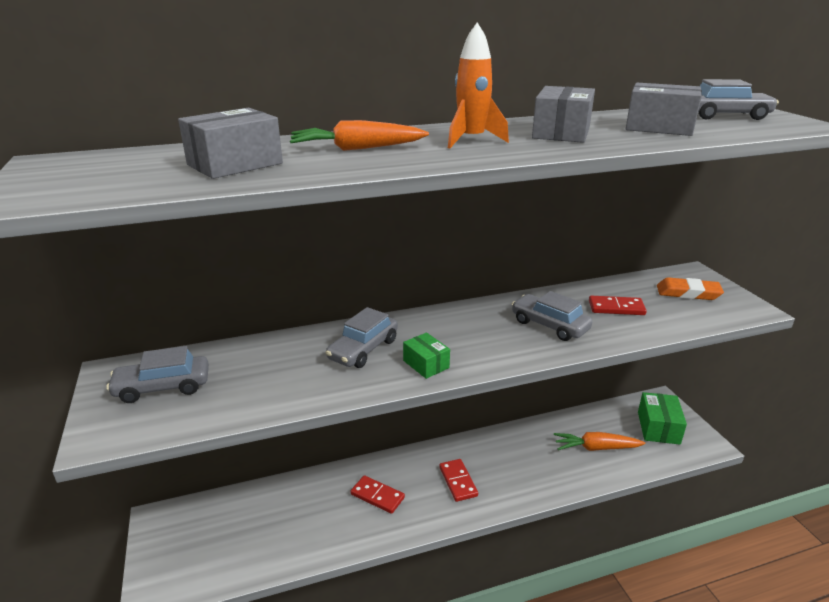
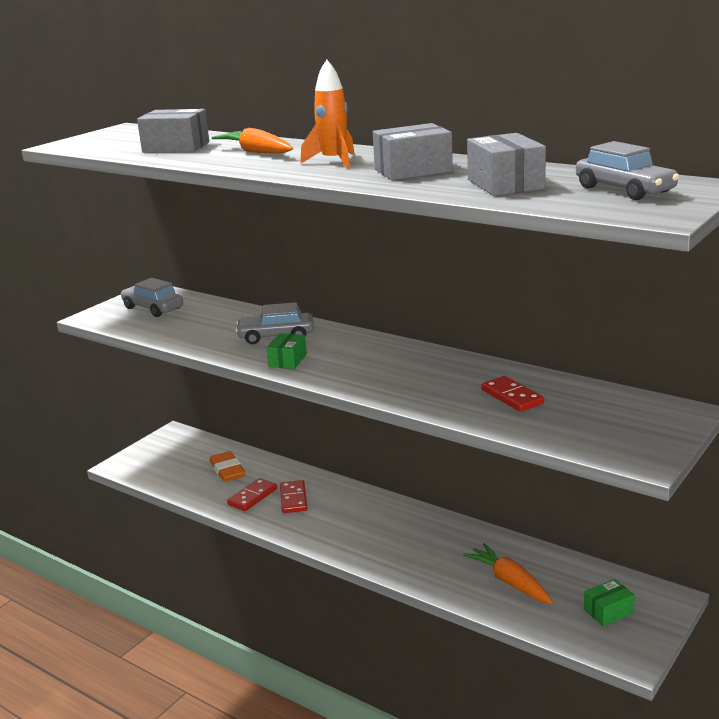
camera: 55 degrees right, 5 degrees down
red domino [439,459,478,502] -> red domino moved to [227,478,277,511]
grey car [512,291,592,341] -> none
green box [638,392,687,445] -> green box [584,579,635,627], size x0.63
orange eraser [657,277,724,300] -> orange eraser moved to [210,451,245,482]

